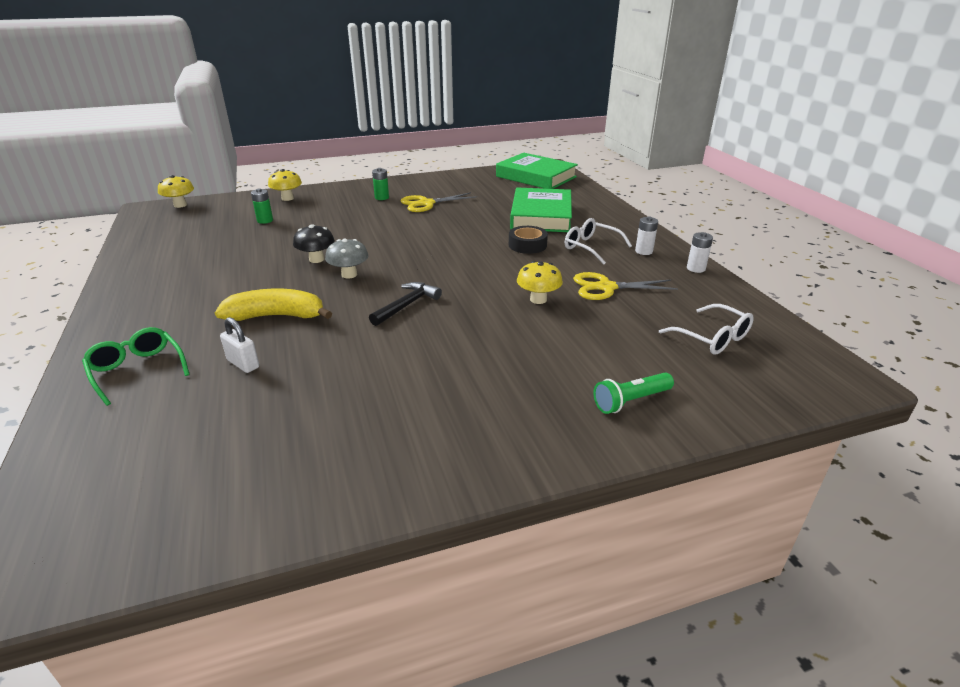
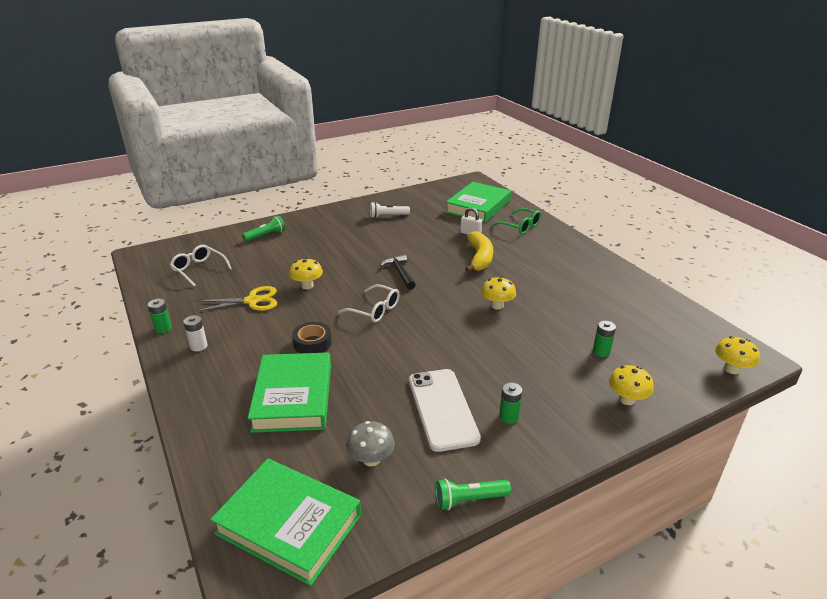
camera: 170 degrees right, 0 degrees up
yellow banana [215,288,332,321] -> yellow banana turned 75 degrees counterclockwise [465,231,493,272]
black mushroom [293,225,335,263] -> yellow mushroom [481,277,516,310]
grey mushroom [325,239,369,279] -> grey mushroom moved to [346,421,395,467]
black hammer [369,282,442,326] -> black hammer turned 135 degrees clockwise [380,254,416,289]
yellow scissors [401,192,477,212] -> white phone [409,369,481,452]
white glasses [565,218,632,265] -> white glasses moved to [338,284,400,323]
white battery [687,232,713,273] -> green battery [148,299,172,333]
none -> white flashlight [370,202,410,218]
none -> green flashlight [435,479,511,510]
none -> green book [445,182,511,223]

